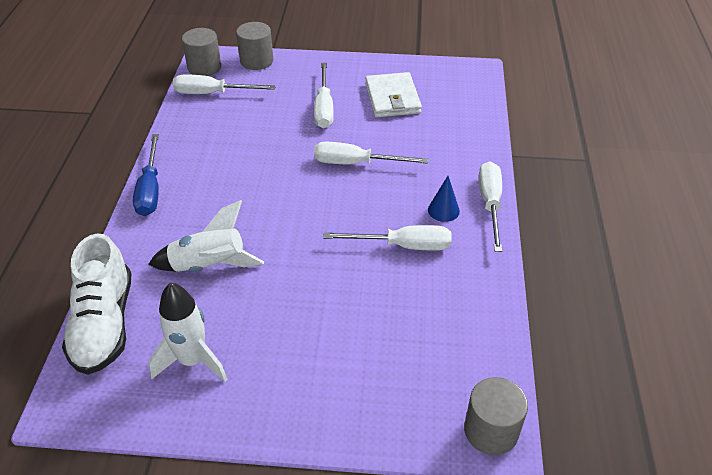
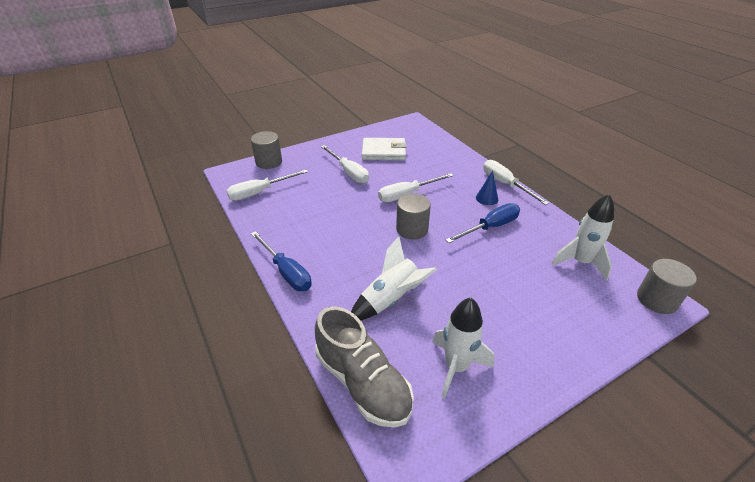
camera: 35 degrees left, 5 degrees down
white shoe [62,234,131,375] -> grey shoe [315,306,414,428]
grey cylinder [182,28,221,76] -> grey cylinder moved to [396,193,431,239]
white screwdriver [323,225,452,251] -> blue screwdriver [446,203,520,243]
white wallet [365,72,422,118] -> white wallet turned 45 degrees counterclockwise [362,138,407,161]
none -> white rocket [552,194,614,281]

